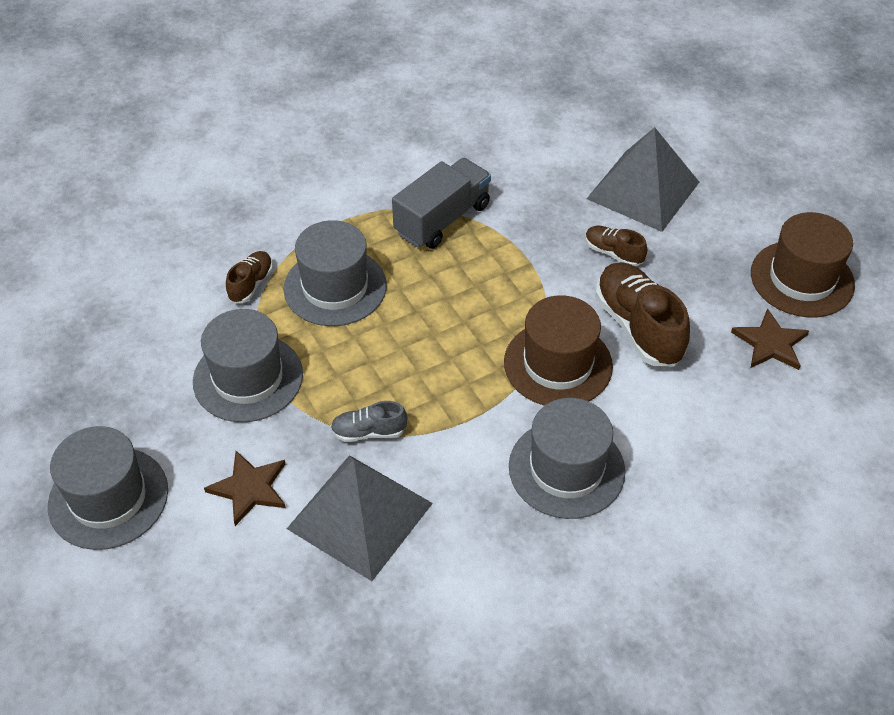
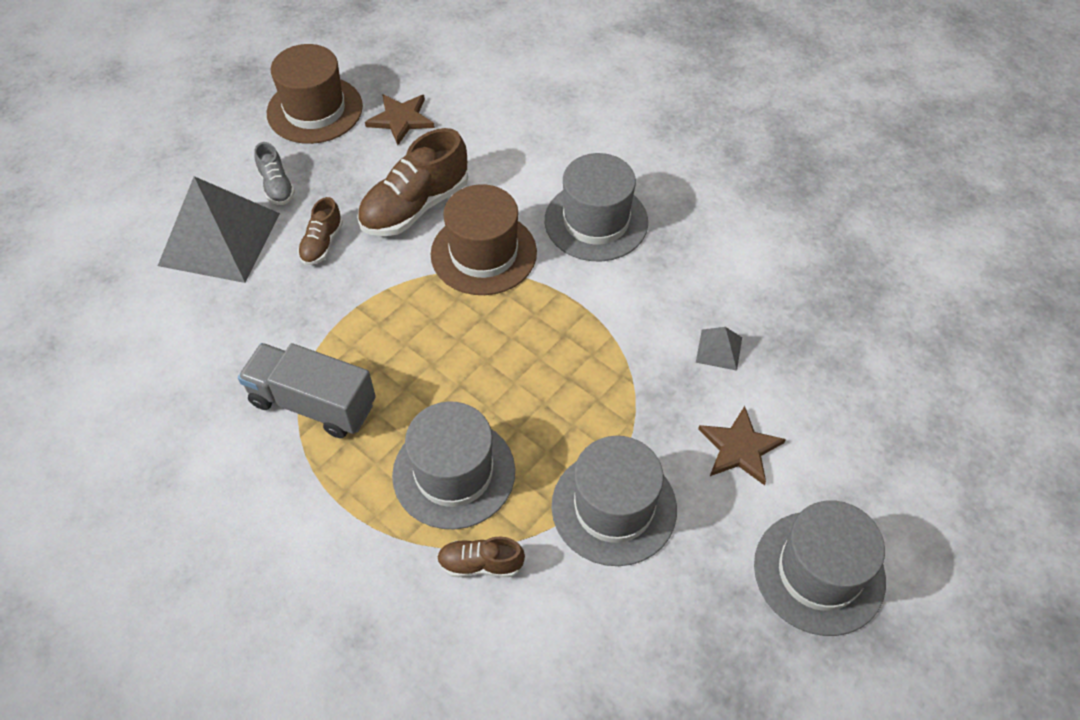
camera: 110 degrees left, 5 degrees up
grey pyramid [287,455,433,581] -> grey pyramid [696,327,742,371], size x0.41
grey shoe [330,401,407,442] -> grey shoe moved to [254,142,295,205]

